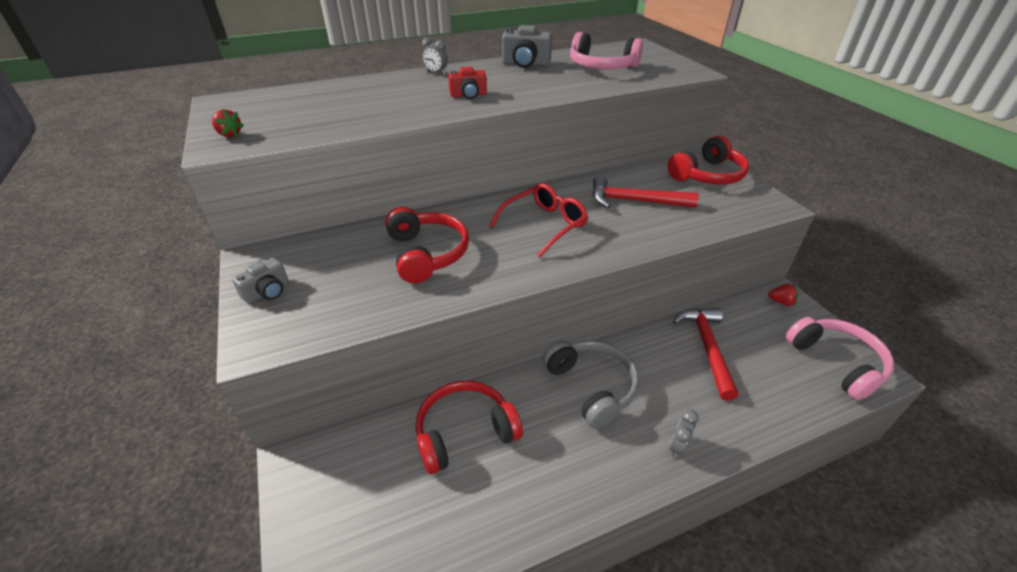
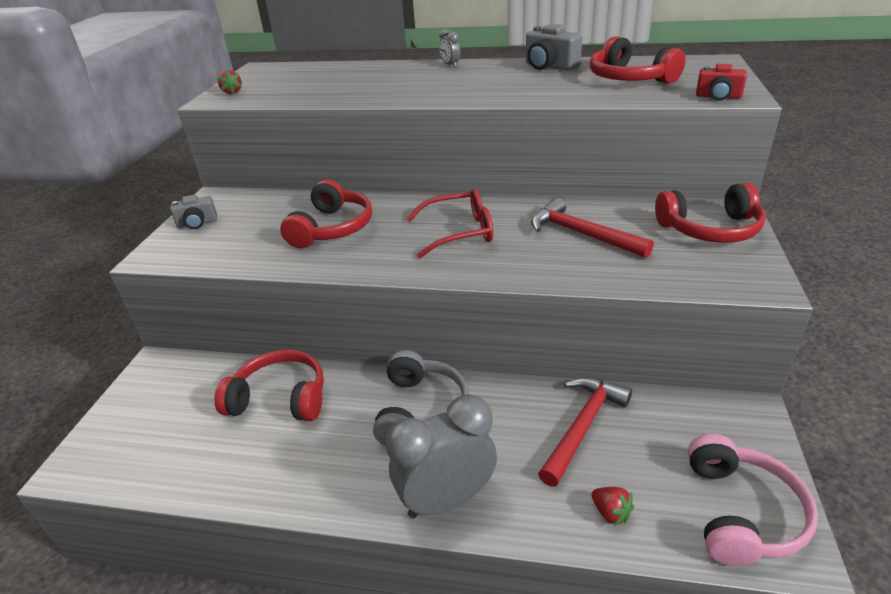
camera: 35 degrees right, 5 degrees down
red camera [448,67,487,99] -> red camera moved to [696,64,747,101]
pink headphones [570,32,643,69] -> red headphones [590,36,686,84]
grey clock [670,410,699,458] -> grey clock [386,394,497,518], size x2.37
red strawberry [768,284,798,306] -> red strawberry moved to [591,487,634,527]

